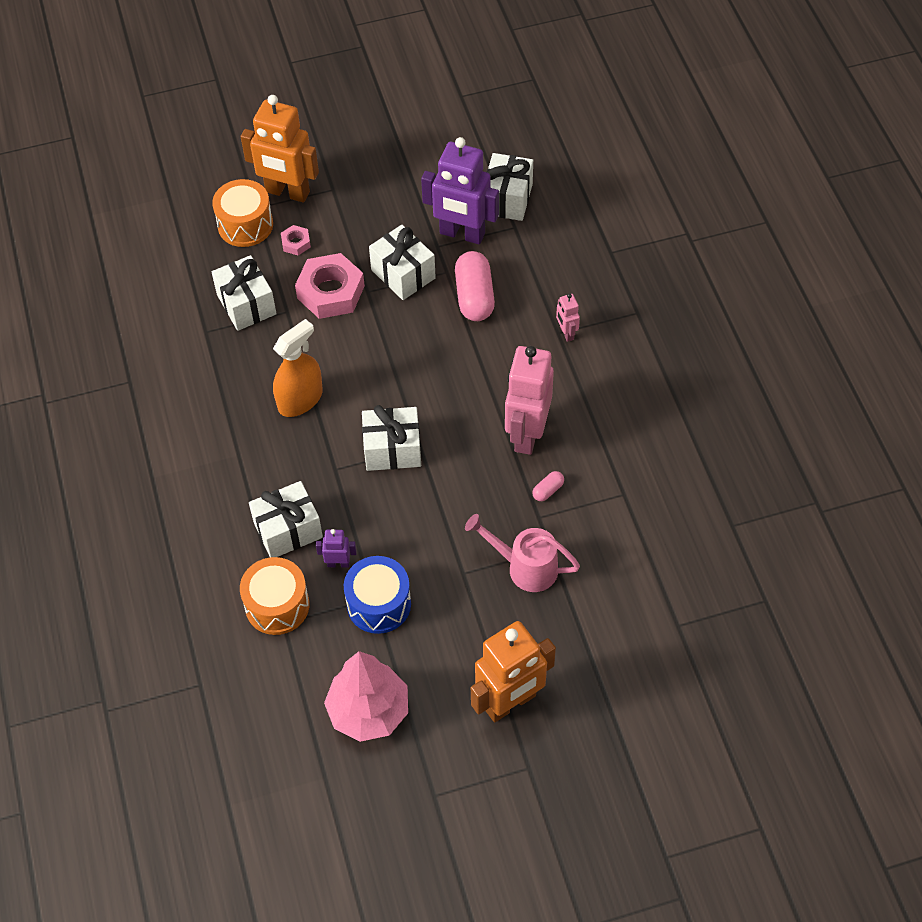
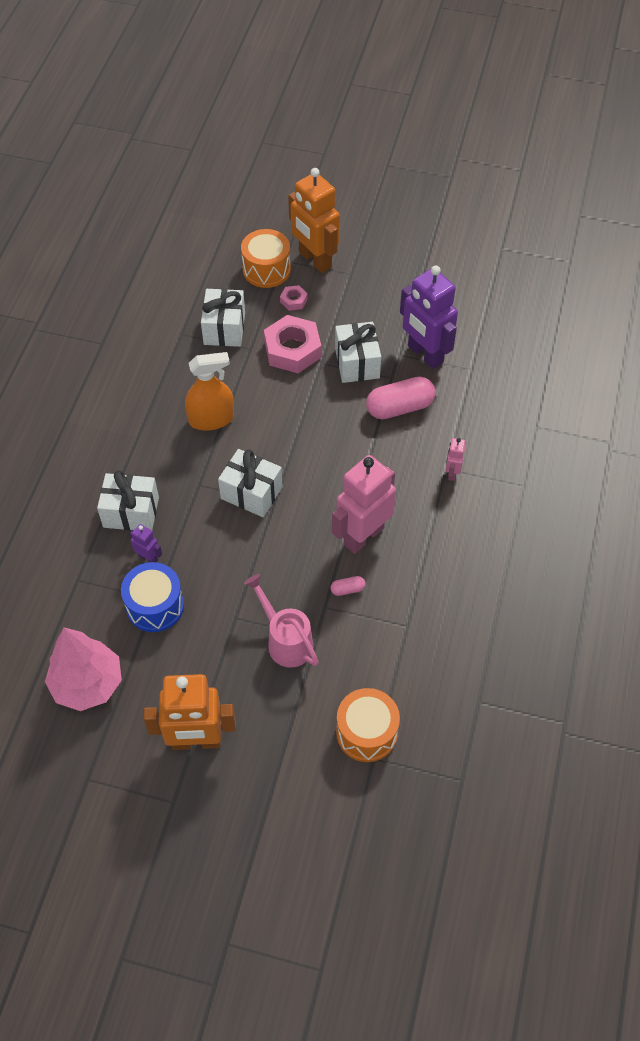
camera: 30 degrees right, 0 degrees up
orange drum [240,557,309,635] -> orange drum moved to [336,688,400,762]
pink capsule [455,251,495,321] -> pink capsule turned 45 degrees clockwise [366,377,436,419]
white gift [487,153,533,221] -> none

